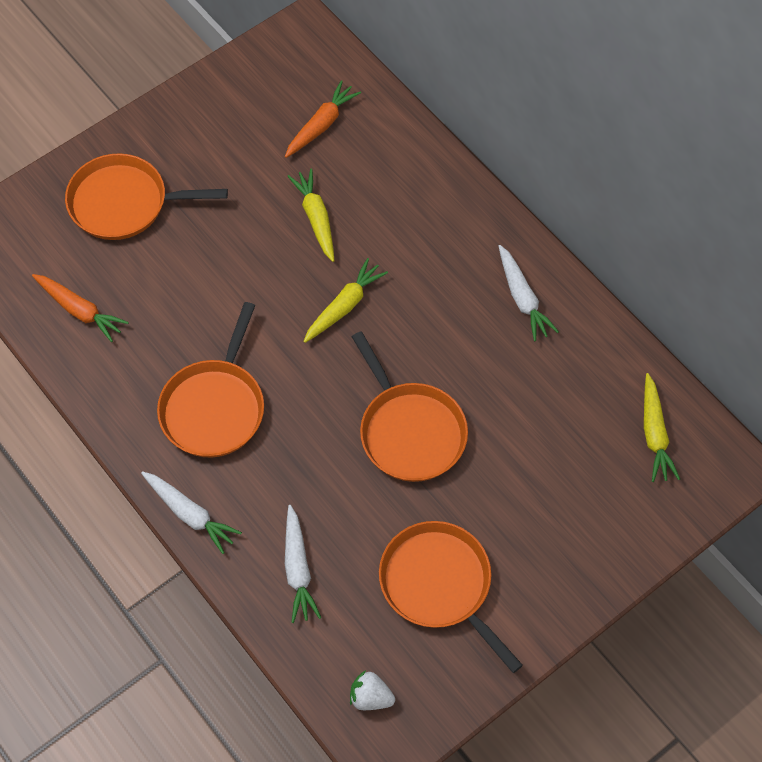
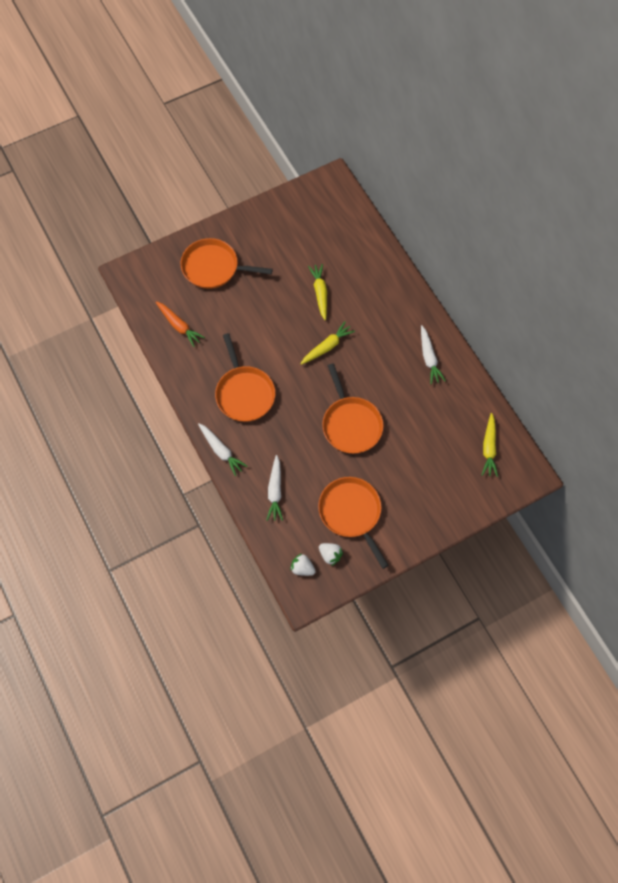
camera: 10 degrees right, 5 degrees up
orange pan [157,302,264,457] -> orange pan turned 45 degrees counterclockwise [215,333,276,422]
orange carrot [285,80,361,158] -> none
none -> white strawberry [319,543,343,566]

